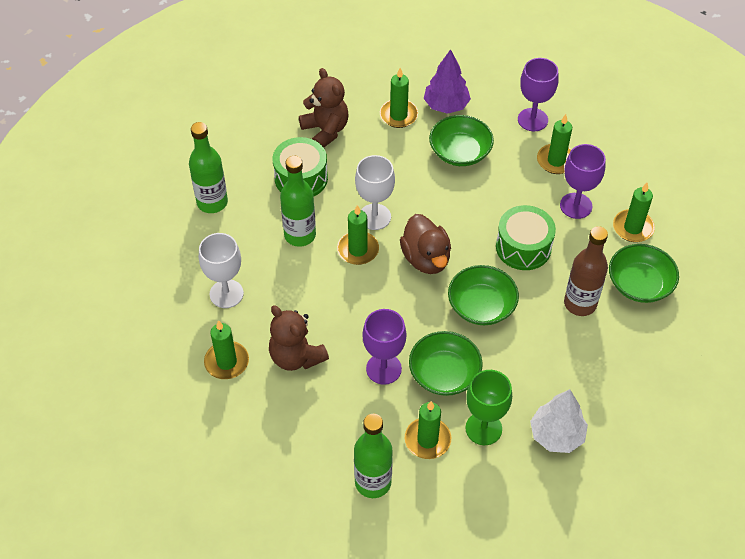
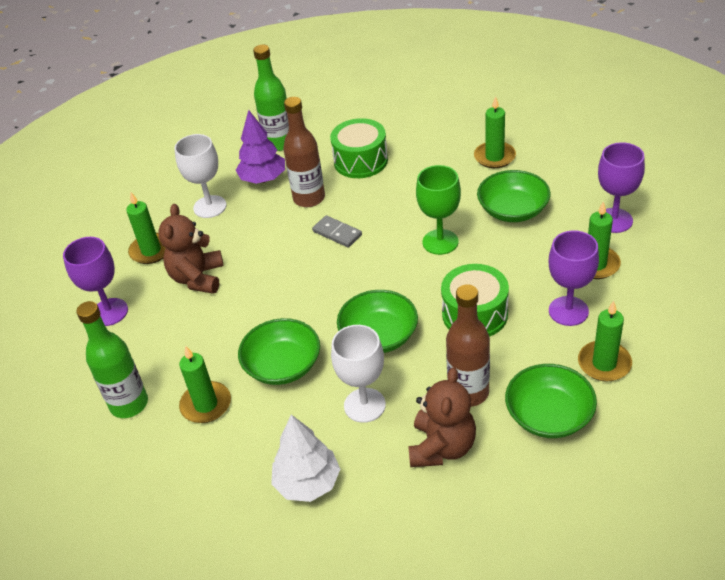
camera: 50 degrees right, 10 degrees down
green bottle [280,156,316,247] -> brown bottle [283,97,325,207]
brown teddy bear [299,68,349,147] -> brown teddy bear moved to [408,367,476,467]
green candle [337,205,379,265] -> grey domino [312,215,362,248]
white goblet [355,155,395,230] -> white goblet moved to [331,325,386,423]
purple goblet [362,309,406,385] -> purple goblet moved to [63,237,128,326]
brown duck [400,214,451,274] -> none
purple tree [424,49,471,114] -> purple tree moved to [235,110,285,184]
green goblet [466,370,512,445] -> green goblet moved to [416,165,461,255]

